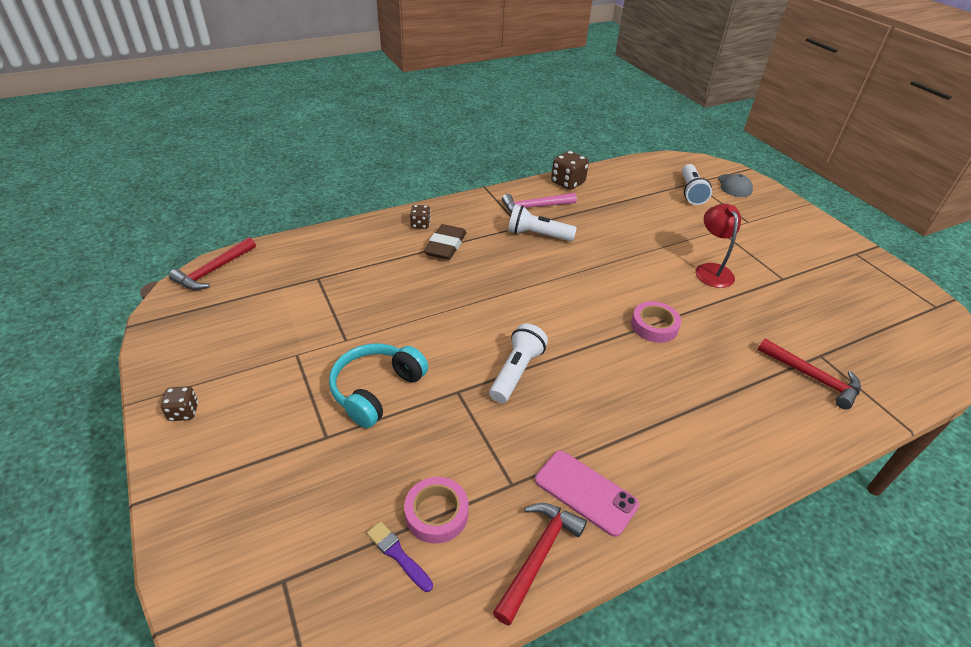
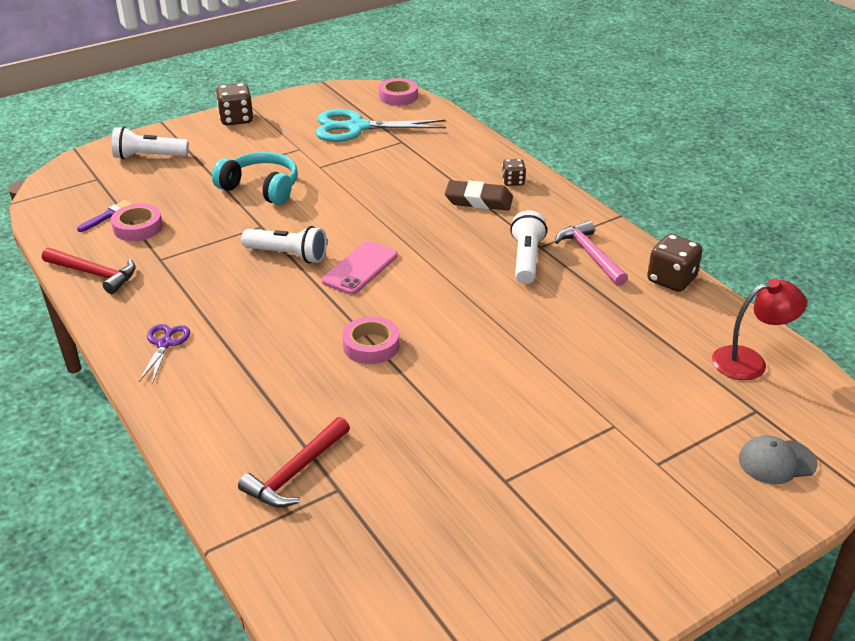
camera: 85 degrees right, 5 degrees down
brown dice [161,386,198,421] -> brown dice [216,83,254,125], size x1.68
red hammer [169,237,256,290] -> pink tape [379,78,418,106]
pink phone [535,451,639,537] -> pink phone moved to [322,241,398,295]
white flashlight [682,164,712,205] -> white flashlight moved to [111,127,189,159]
red lamp [696,204,741,288] -> red lamp moved to [712,279,807,380]
none -> purple scissors [139,324,190,384]
none -> turquoise scissors [315,109,446,142]

